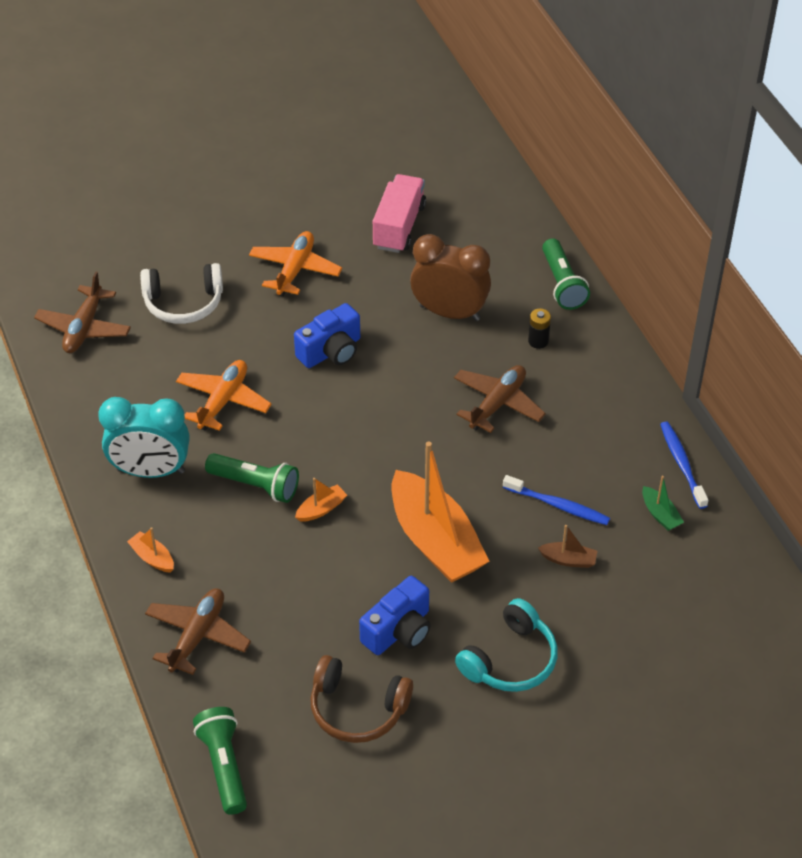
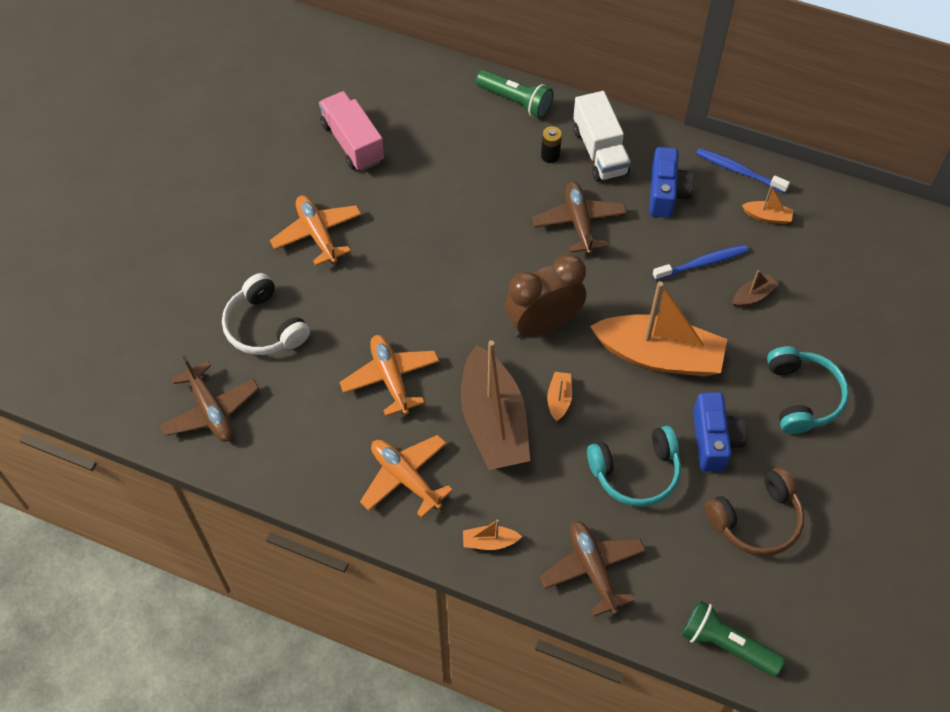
camera: 45 degrees left, 10 degrees up
turquoise clock [98,397,190,478] -> orange plane [360,435,453,518]
white headphones [140,263,223,324] -> white headphones turned 105 degrees clockwise [222,273,310,355]
green flashlight [205,453,299,503] -> brown boat [461,340,530,470]
blue camera [294,303,360,368] -> blue camera moved to [649,147,695,218]
brown clock [410,234,491,321] -> brown clock moved to [505,254,586,338]
green boat [642,476,684,531] -> orange boat [742,186,794,224]
none -> white truck [573,91,631,182]
none -> turquoise headphones [587,426,681,507]

